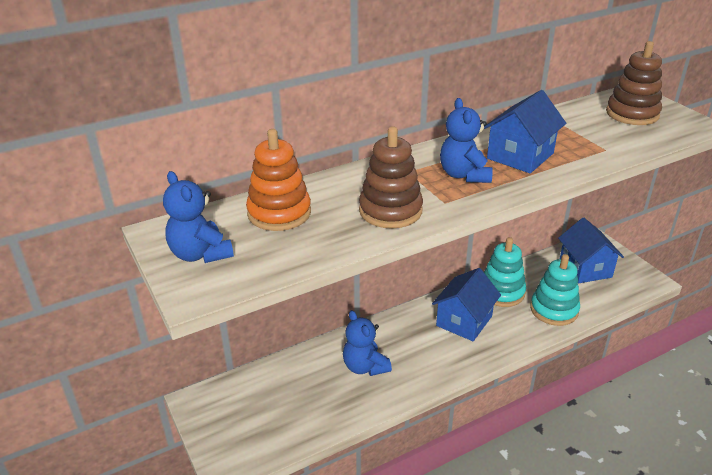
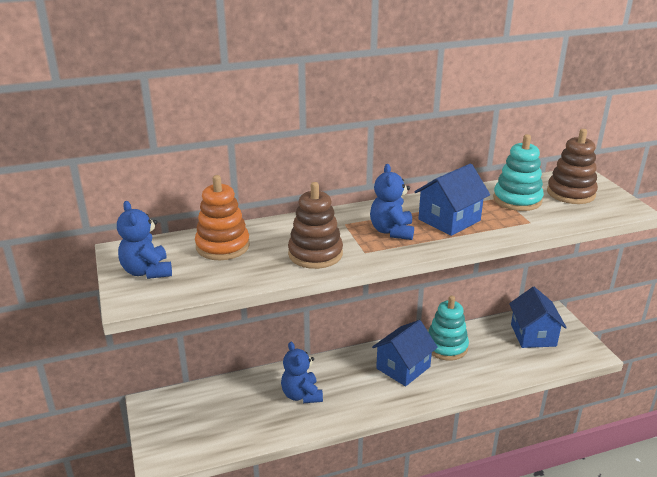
camera: 10 degrees right, 5 degrees down
turquoise stacking toy [530,254,580,326] -> turquoise stacking toy moved to [493,134,544,211]

